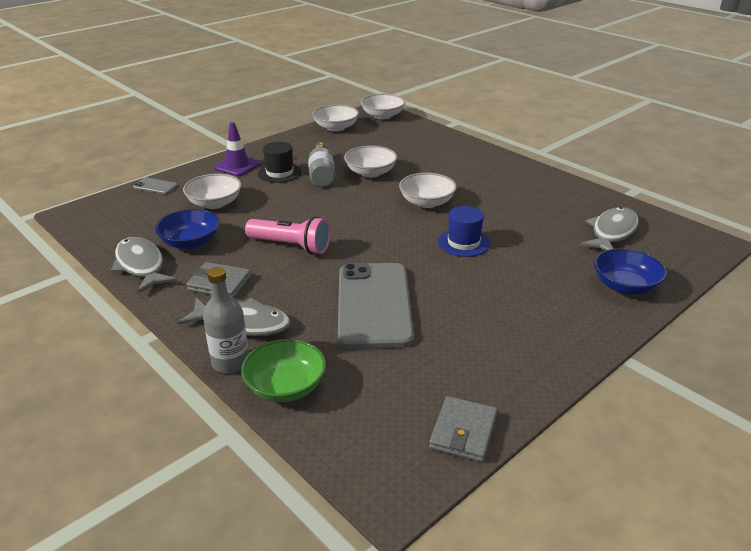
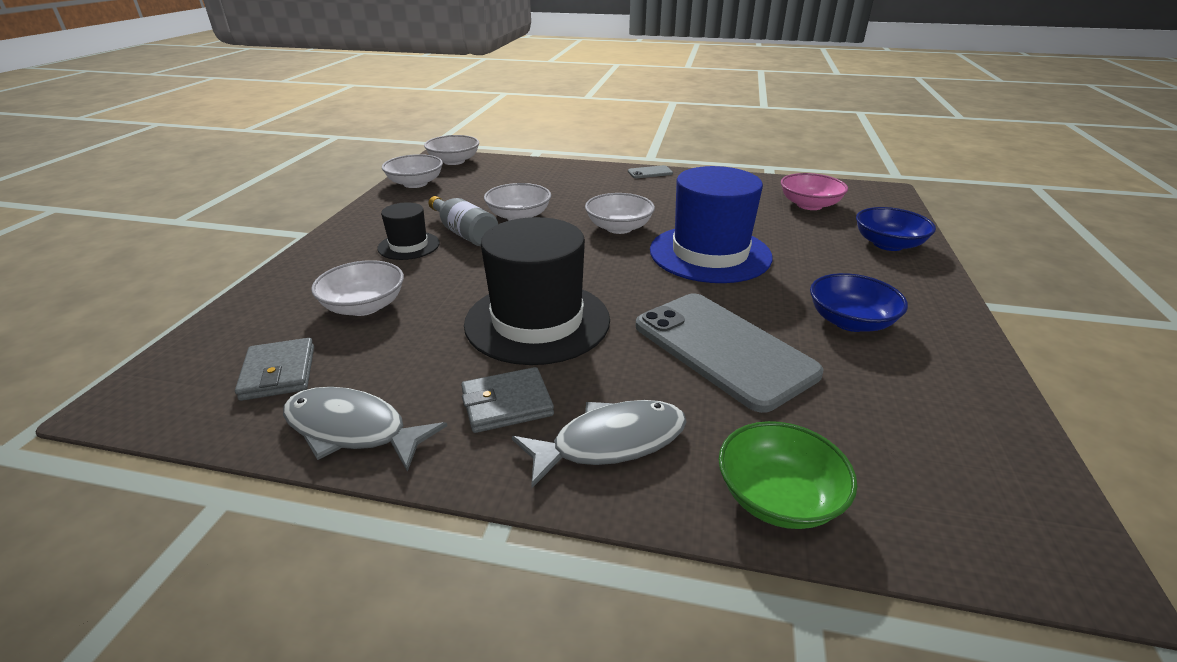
camera: 35 degrees left, 0 degrees up
grey phone [133,178,178,194] -> grey phone moved to [628,165,673,178]
blue bowl [155,209,220,249] -> blue bowl moved to [810,273,908,332]
grey bottle [203,267,249,373] -> none
purple traffic cone [214,122,261,176] -> none
pink flashlight [245,216,331,255] -> black hat [464,217,610,365]
grey wallet [429,396,498,462] -> grey wallet moved to [235,338,314,401]
blue hat [438,206,490,257] -> blue hat [650,166,772,283], size x1.95
grey fish [580,207,639,251] -> pink bowl [781,173,848,210]

